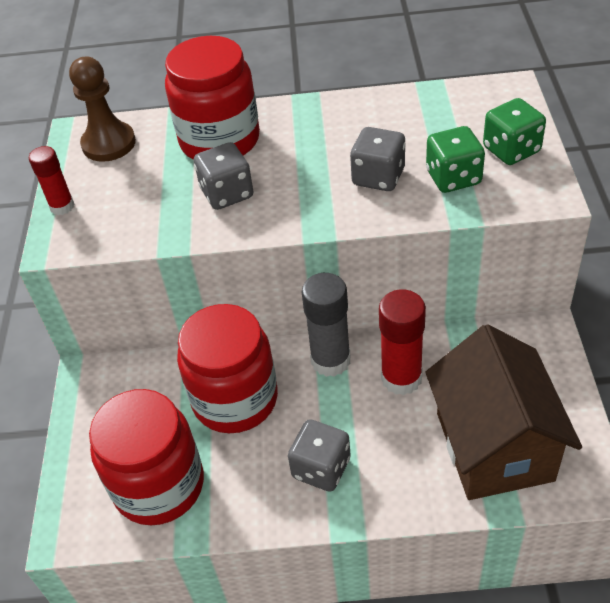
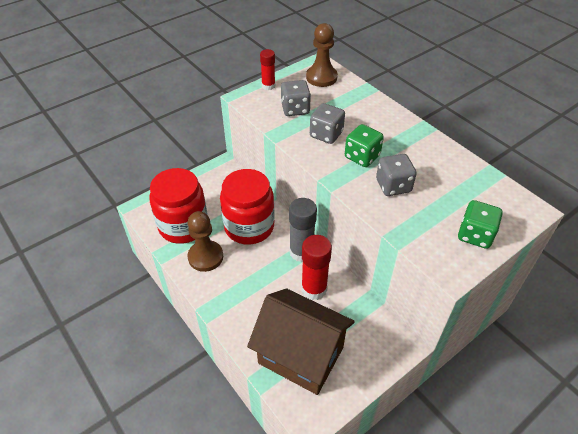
camera: 50 degrees right, 0 degrees up
red jar [165,36,260,160] -> none
grey dice [288,419,351,492] -> grey dice moved to [281,80,311,116]
green dice [426,126,485,193] -> green dice moved to [345,124,384,167]
brown house [426,324,582,500] -> brown house turned 75 degrees clockwise [247,288,355,395]
none -> brown pawn [188,211,223,272]

